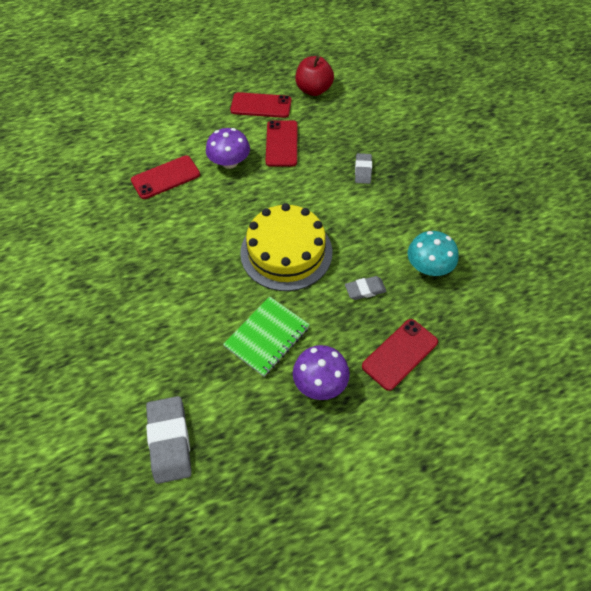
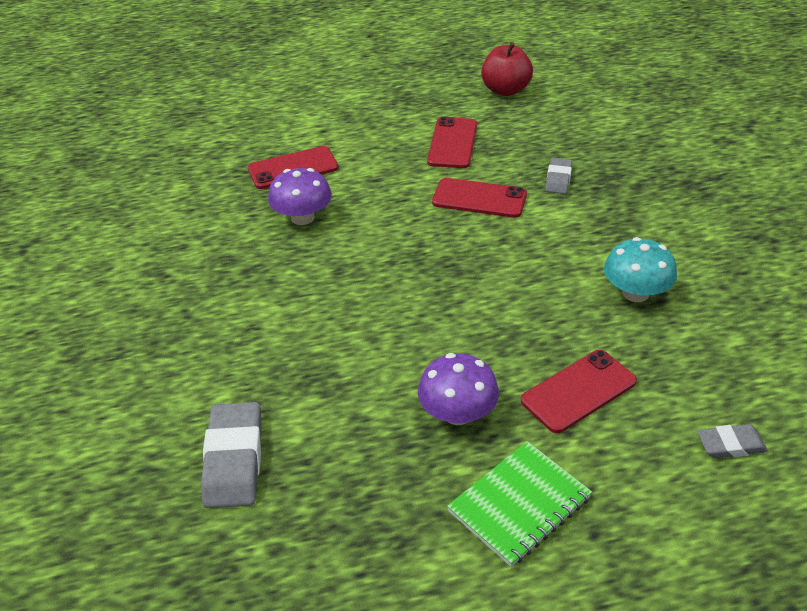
camera: 10 degrees right, 15 degrees down
purple mushroom [206,128,250,169] -> purple mushroom moved to [268,168,332,225]
green notebook [223,297,310,377] -> green notebook moved to [447,441,592,567]
red phone [230,92,292,118] -> red phone moved to [432,178,527,218]
yellow cake [240,203,332,291] -> none
grey eraser [345,276,387,300] -> grey eraser moved to [697,424,768,458]

